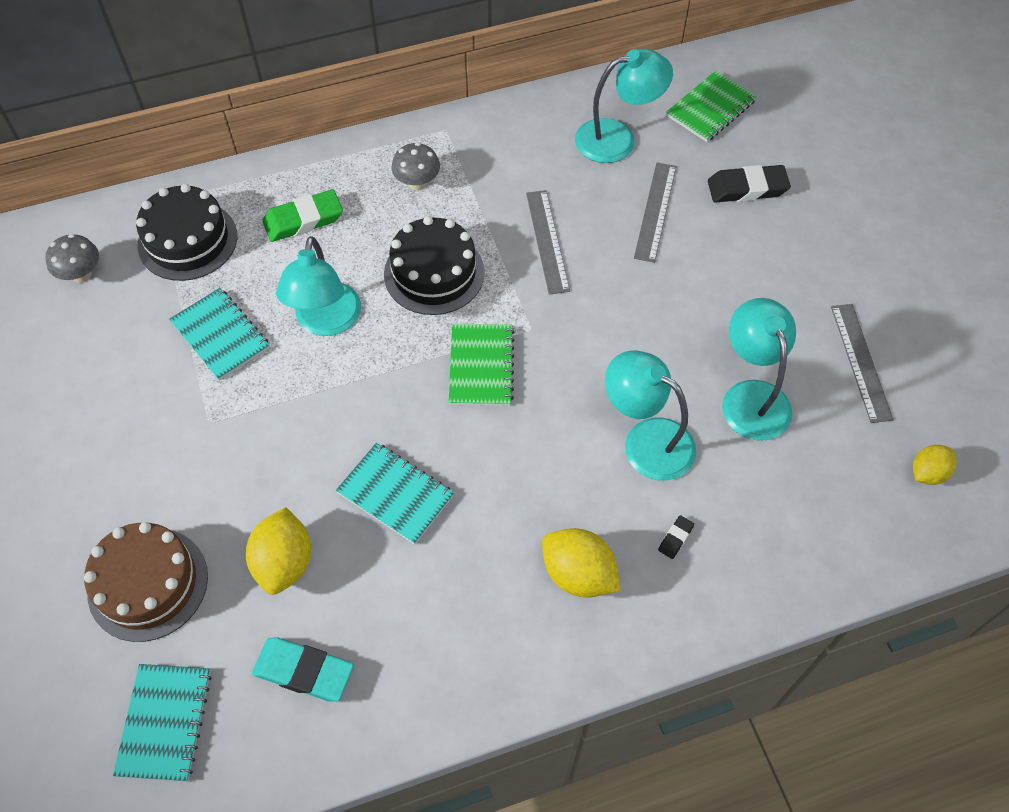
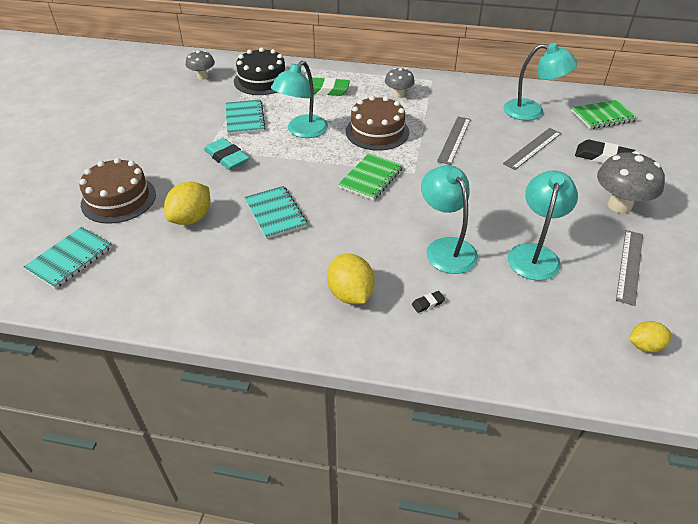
camera: 30 degrees right, 15 degrees down
turquoise eraser [252,637,354,702] -> turquoise eraser moved to [204,138,249,170]
black cake [384,216,485,315] -> brown cake [346,96,409,151]
none -> grey mushroom [597,151,665,213]

